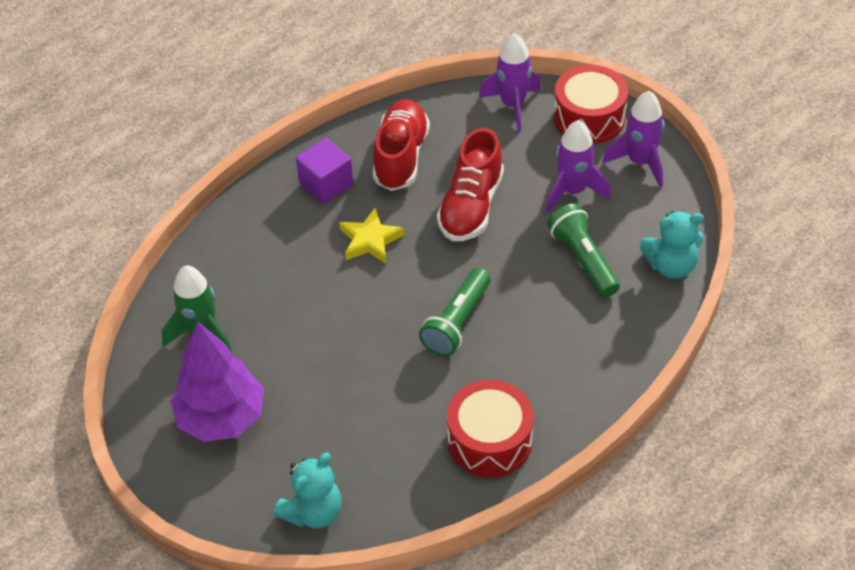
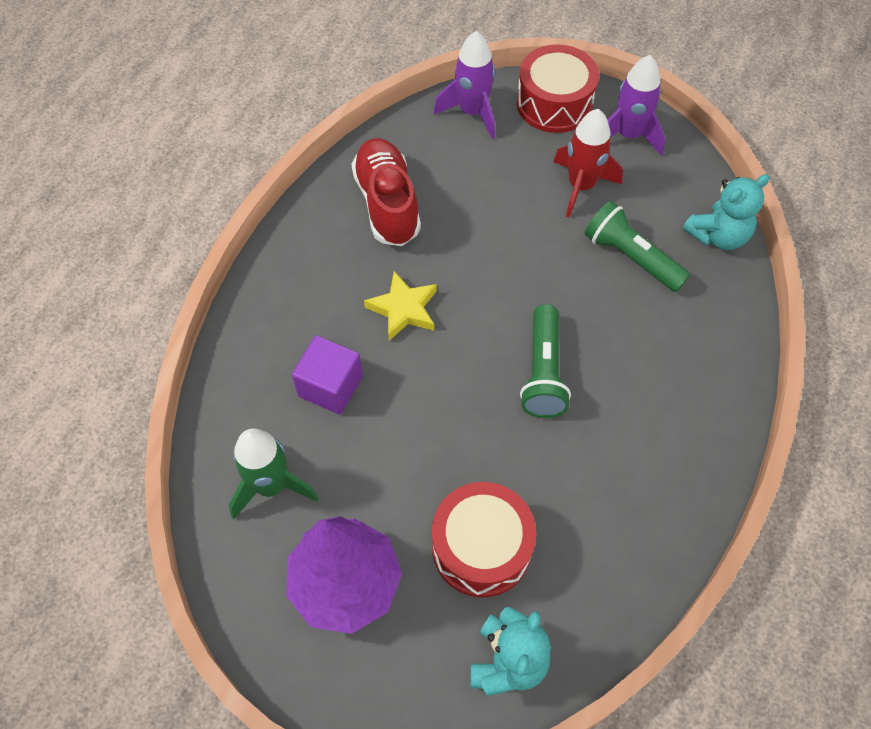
camera: 25 degrees left, 10 degrees up
purple cube [296,138,354,204] -> purple cube moved to [292,335,363,414]
red shoe [437,128,504,241] -> none
red drum [447,380,534,477] -> red drum moved to [432,482,536,597]
purple rocket [546,120,611,212] -> red rocket [553,109,623,217]

